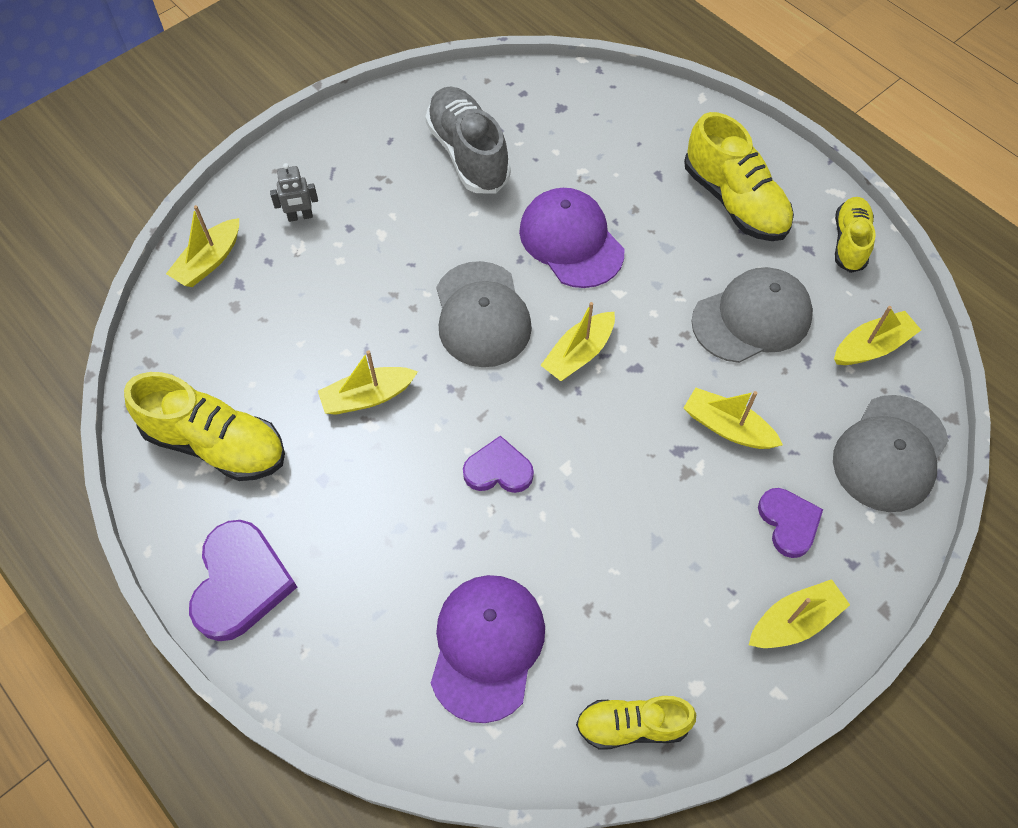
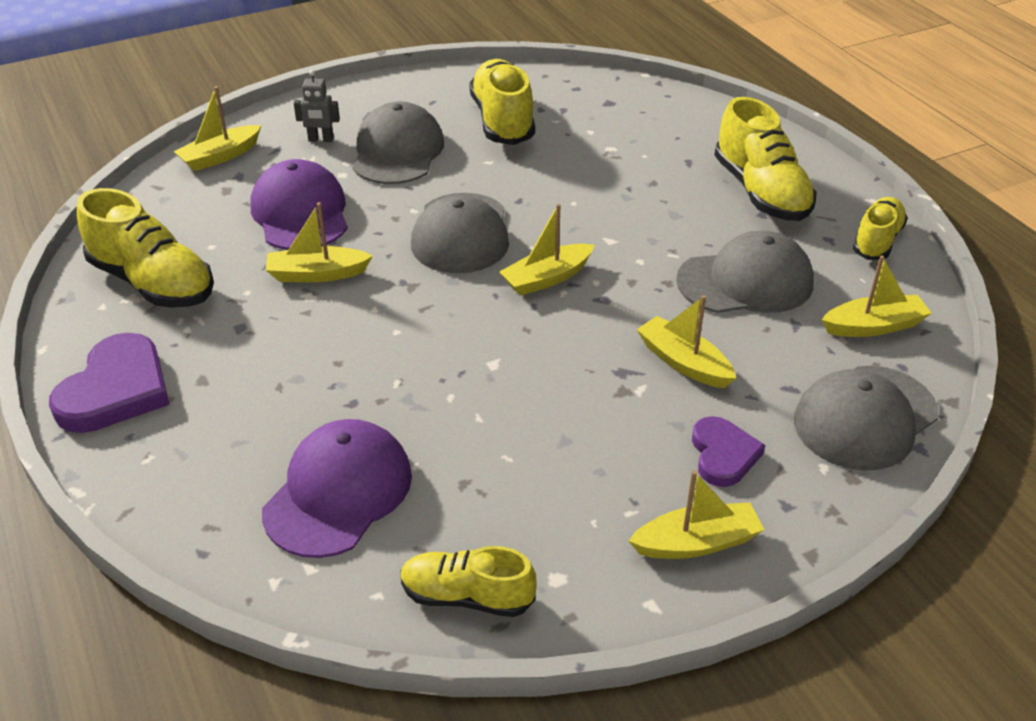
camera: 15 degrees right, 20 degrees down
grey shoe [425,86,511,194] -> yellow shoe [469,59,535,145]
purple heart [463,436,534,493] -> none
purple cap [519,188,624,288] -> purple cap moved to [251,159,348,250]
none -> grey cap [352,101,444,184]

